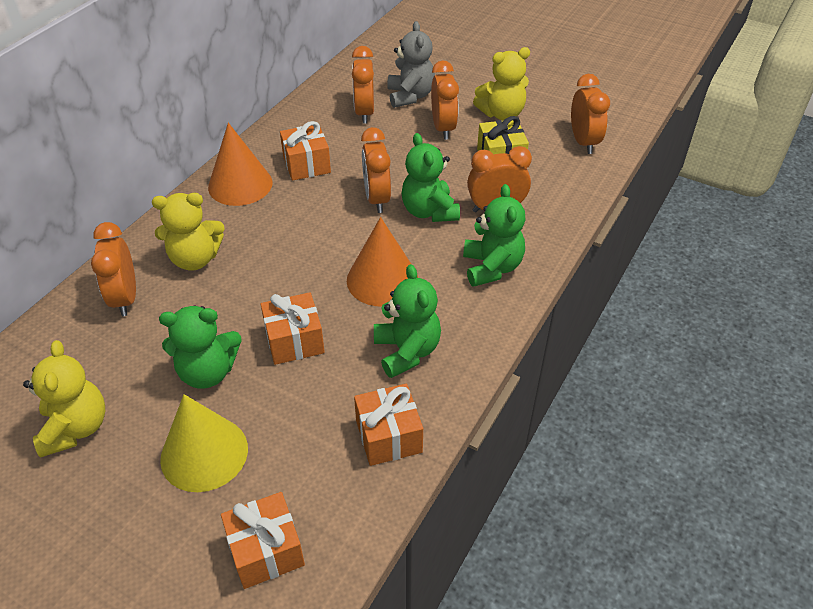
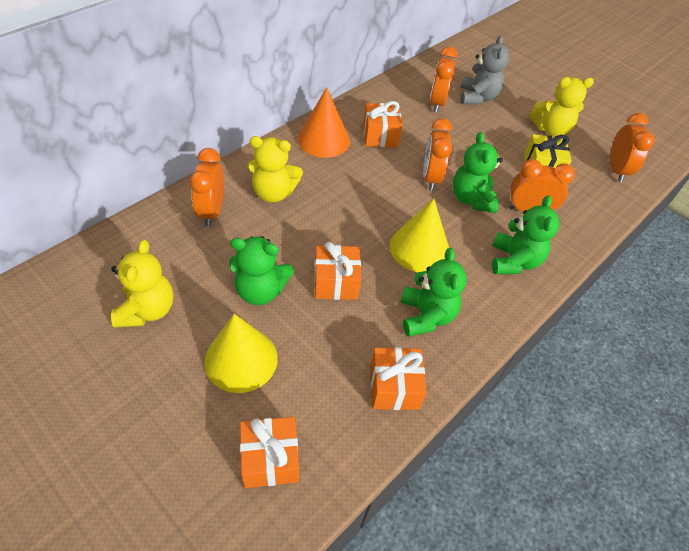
camera: 10 degrees right, 5 degrees up
orange cone [347,217,418,306] -> yellow cone [390,198,449,272]
orange clock [431,60,459,140] -> none

